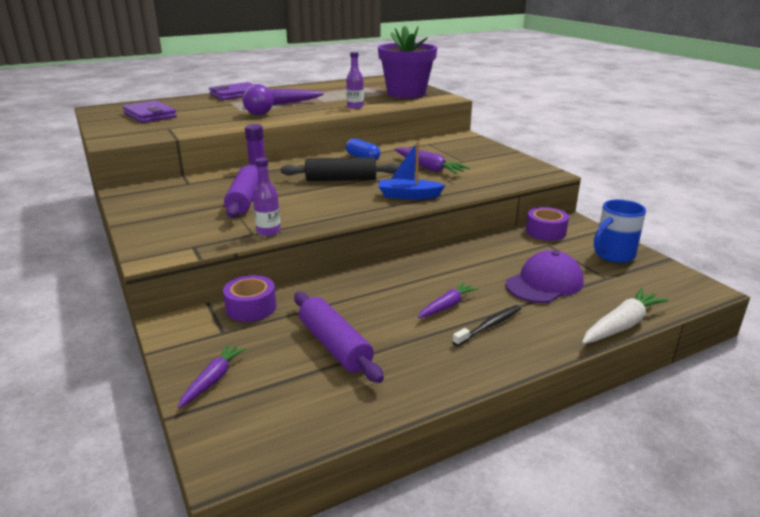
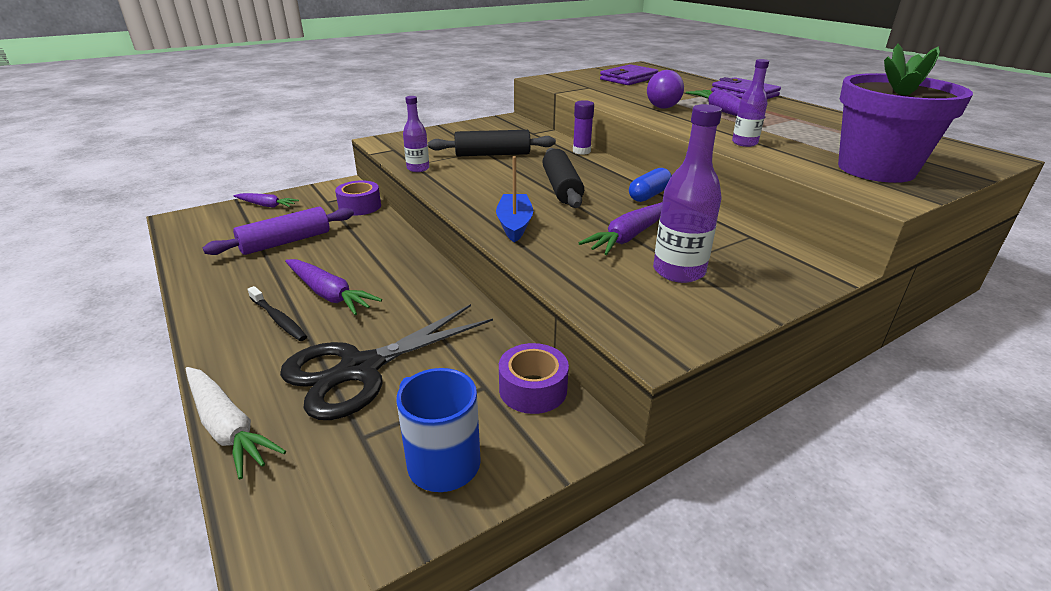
camera: 85 degrees right, 5 degrees up
purple rolling pin [224,164,258,218] -> black rolling pin [428,130,556,156]
purple carrot [418,282,478,319] -> purple carrot [285,259,382,315], size x1.51
purple cap [505,250,584,303] -> black scissors [280,304,493,420]
none -> purple bottle [653,104,722,283]

